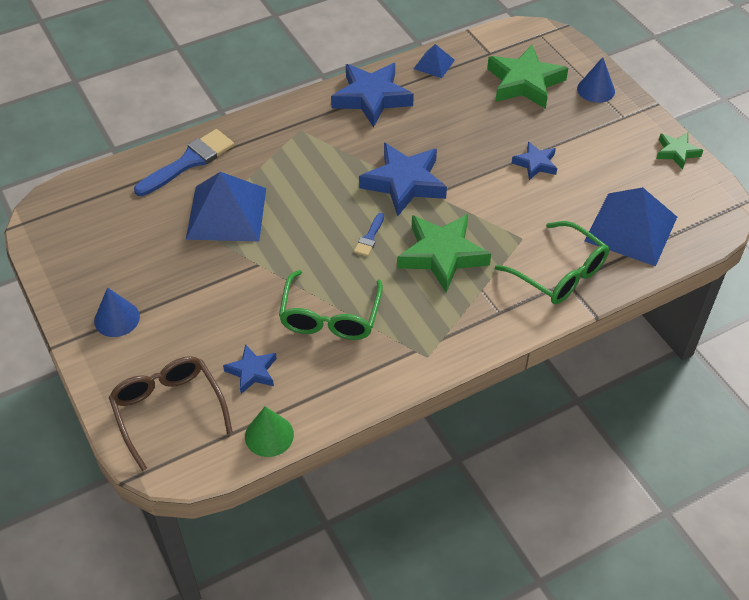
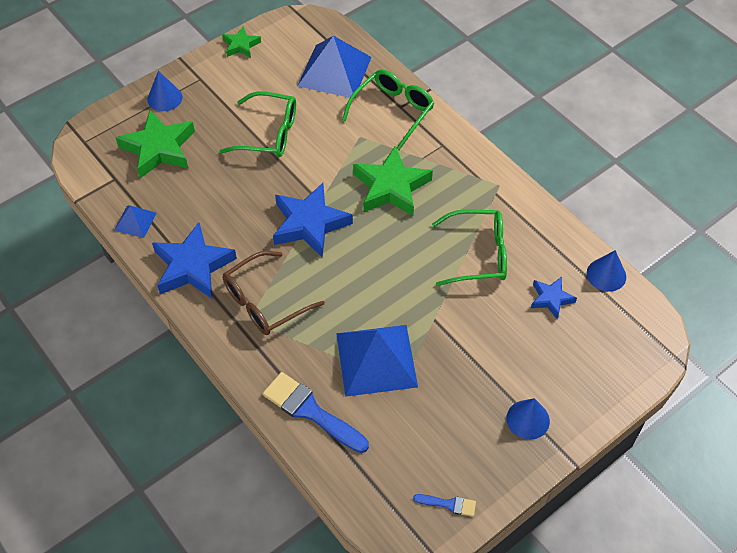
camera: 100 degrees left, 5 degrees up
brown glasses [109,356,233,471] -> brown glasses moved to [223,251,325,335]
green cone [245,406,294,457] -> blue cone [587,250,626,292]
blue brush [354,213,384,256] -> blue brush moved to [413,494,476,517]
blue star [512,141,557,180] -> green glasses [220,91,296,157]

